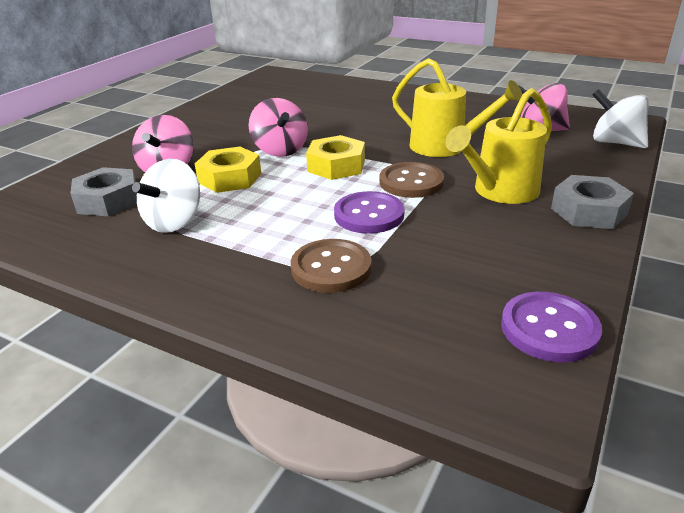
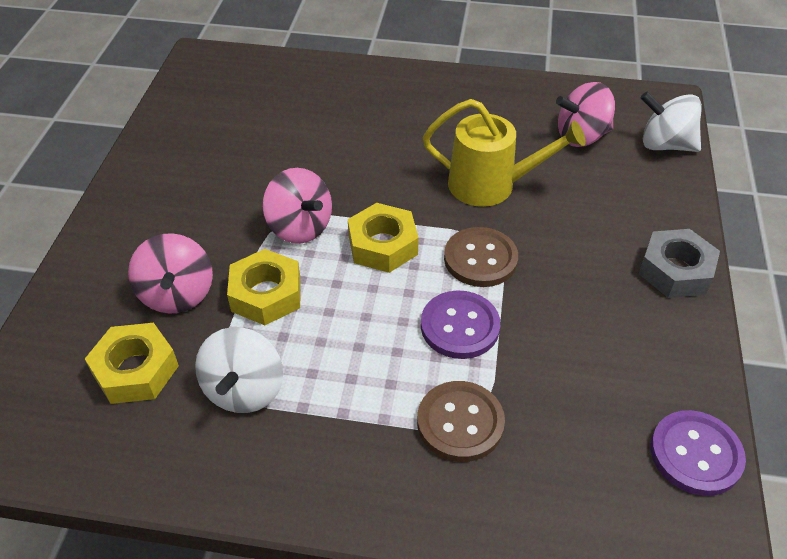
camera: 20 degrees left, 15 degrees up
grey nut [70,167,137,216] -> yellow nut [85,323,179,404]
yellow watering can [445,88,552,204] -> none

